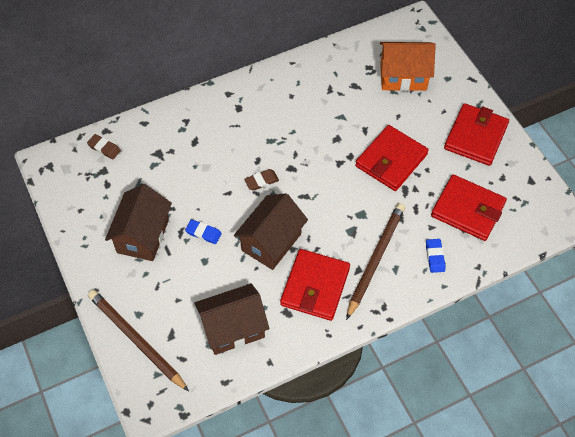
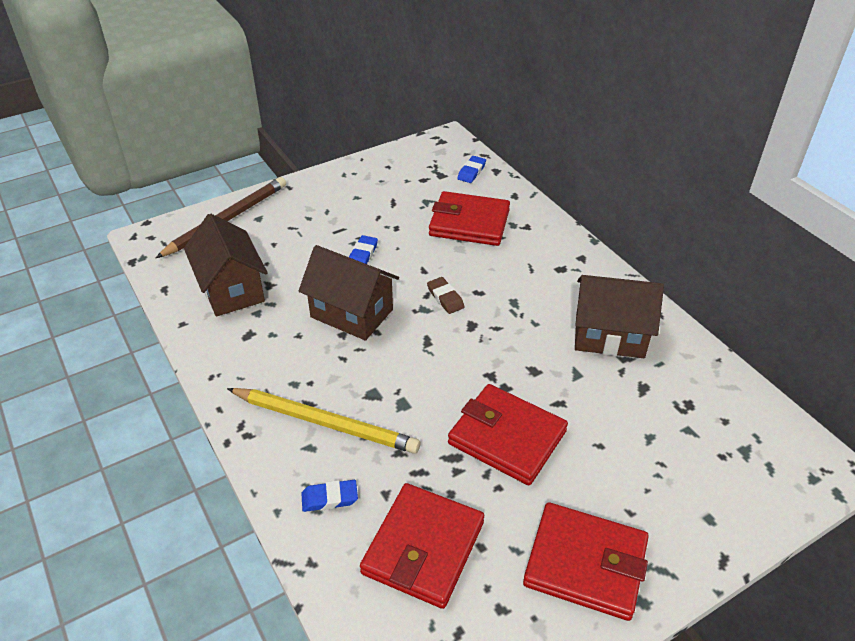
camera: 85 degrees right, 15 degrees down
brown eraser [87,134,121,159] -> blue eraser [457,156,486,183]
brown house [105,184,172,261] -> brown house moved to [575,275,664,358]
red wallet [280,249,350,321] -> red wallet moved to [429,191,510,246]
brown pencil [346,203,405,320] -> yellow pencil [227,388,420,454]
orange house [380,42,436,91] -> none

